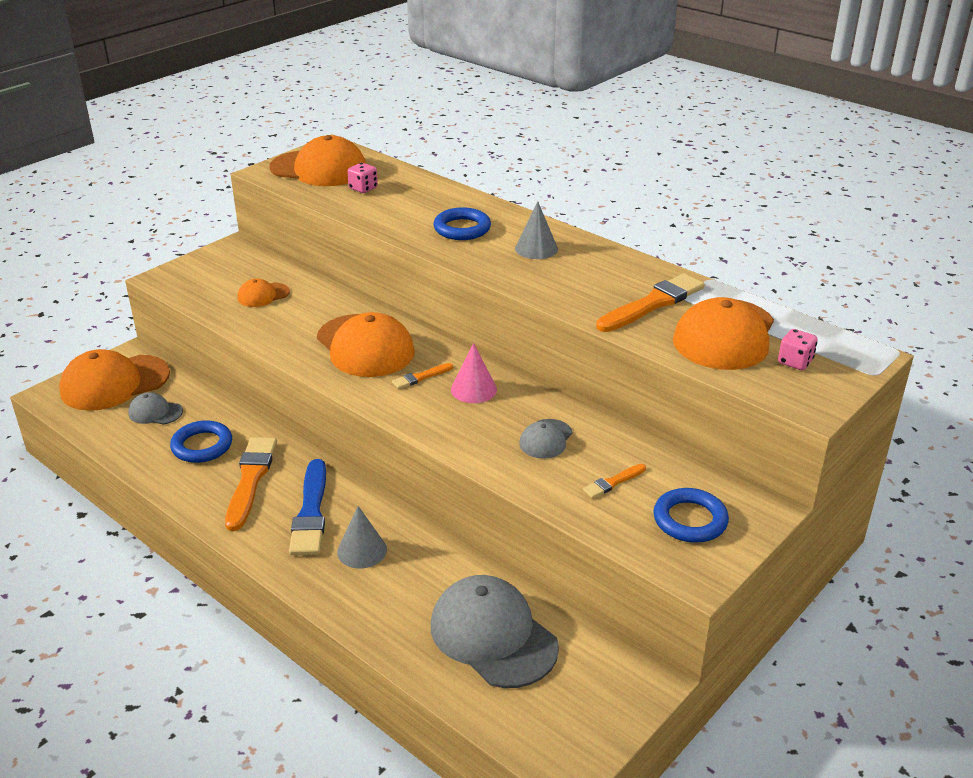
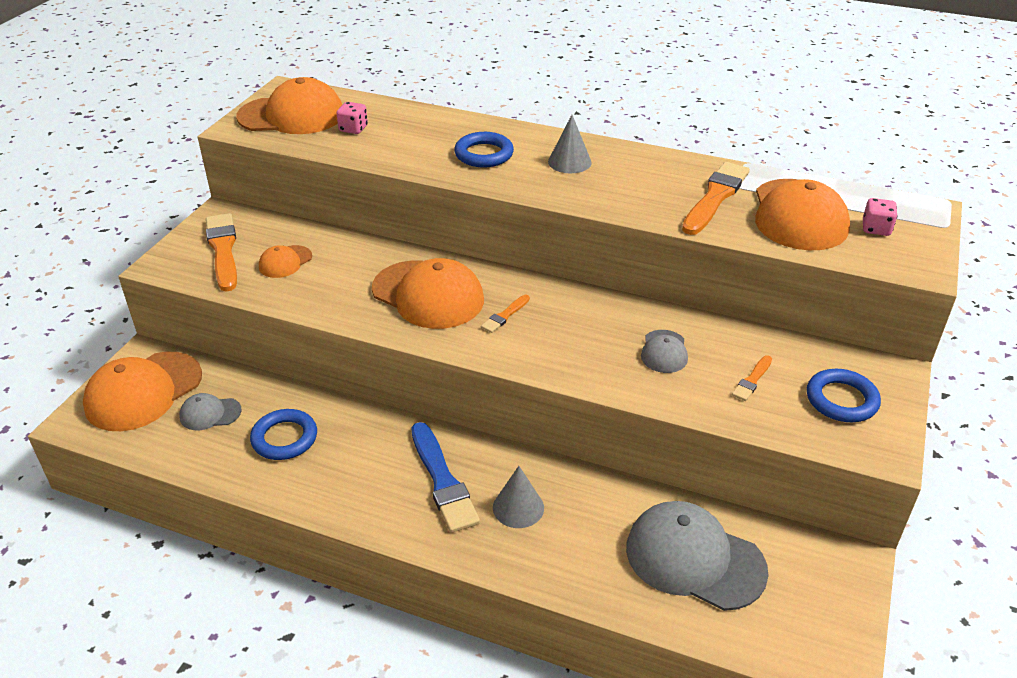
camera: 20 degrees left, 5 degrees up
orange brush [225,437,277,531] -> orange brush moved to [206,213,237,292]
pink cone [451,343,497,403] -> none

